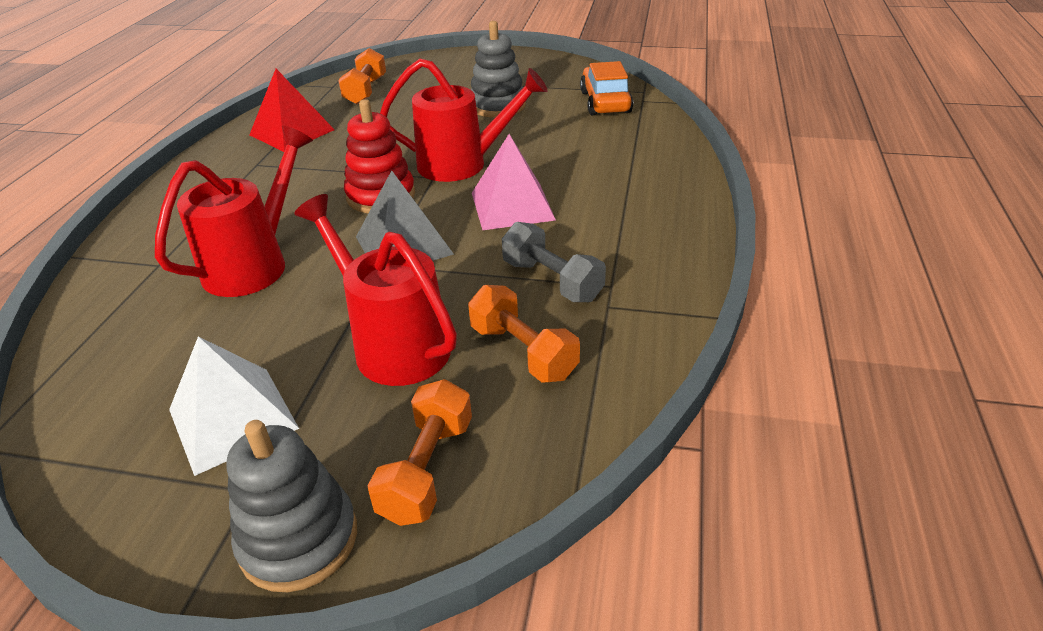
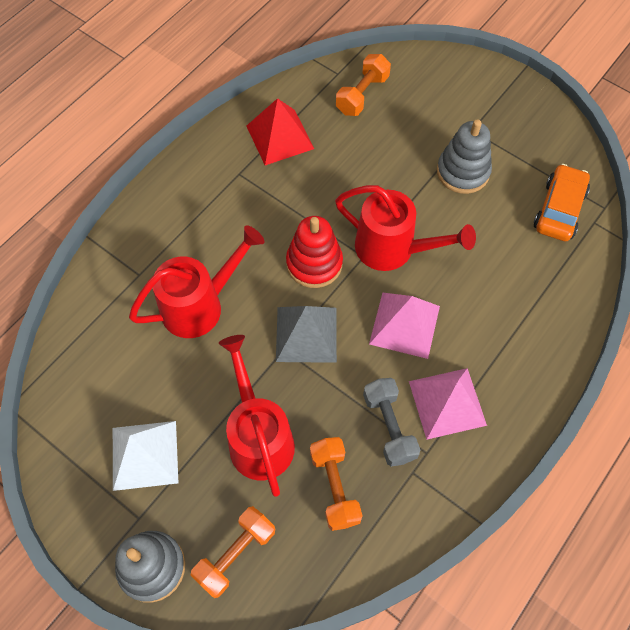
camera: 25 degrees right, 25 degrees up
none -> pink pyramid [409,368,487,440]

